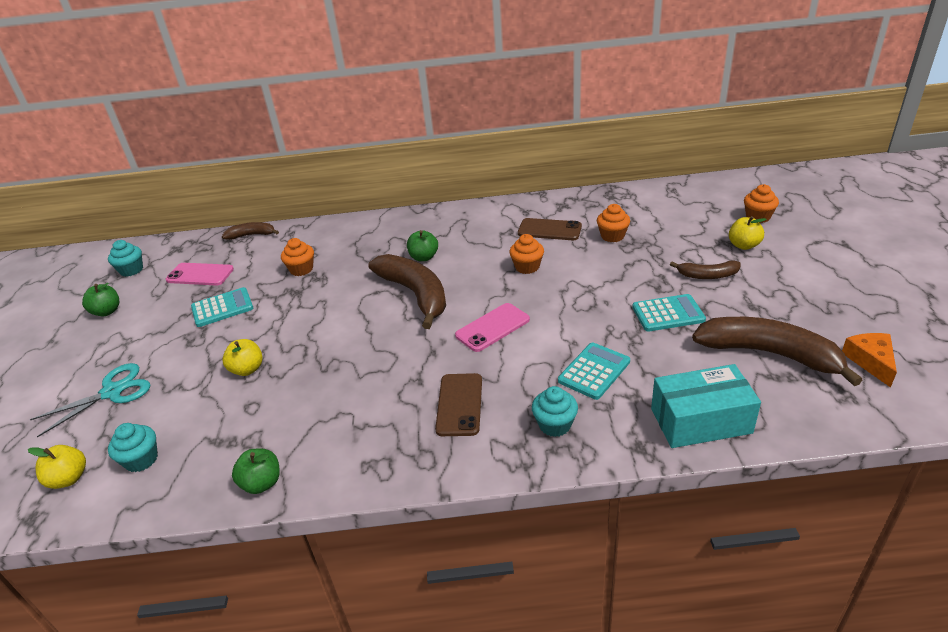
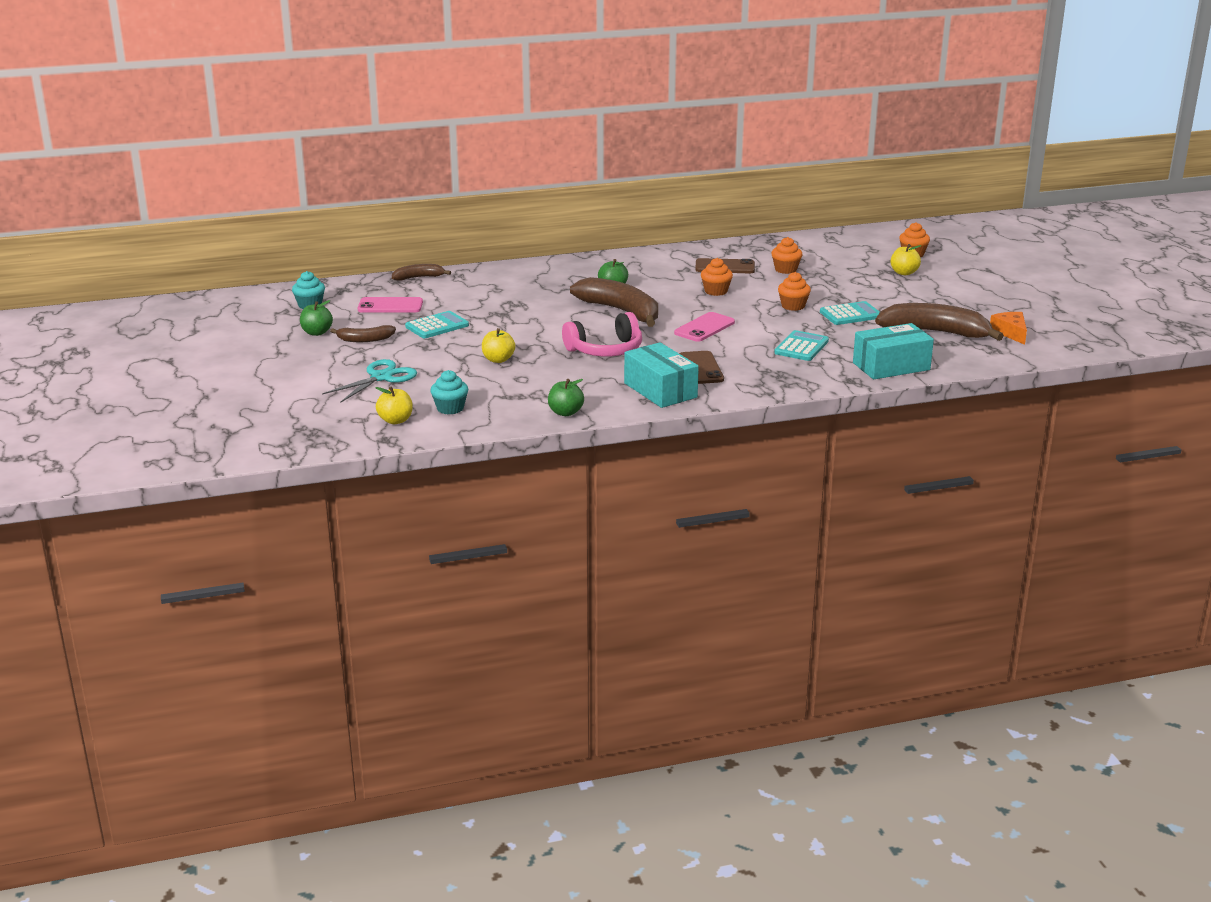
camera: 15 degrees left, 10 degrees down
orange cupcake [281,238,314,276] -> orange cupcake moved to [778,272,811,311]
turquoise cupcake [532,386,578,437] -> none
brown banana [670,260,741,279] -> brown banana moved to [330,325,396,342]
none -> pink headphones [562,312,642,356]
none -> turquoise box [624,342,699,408]

